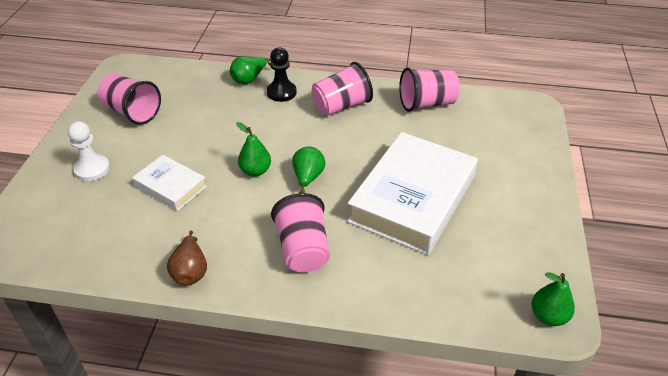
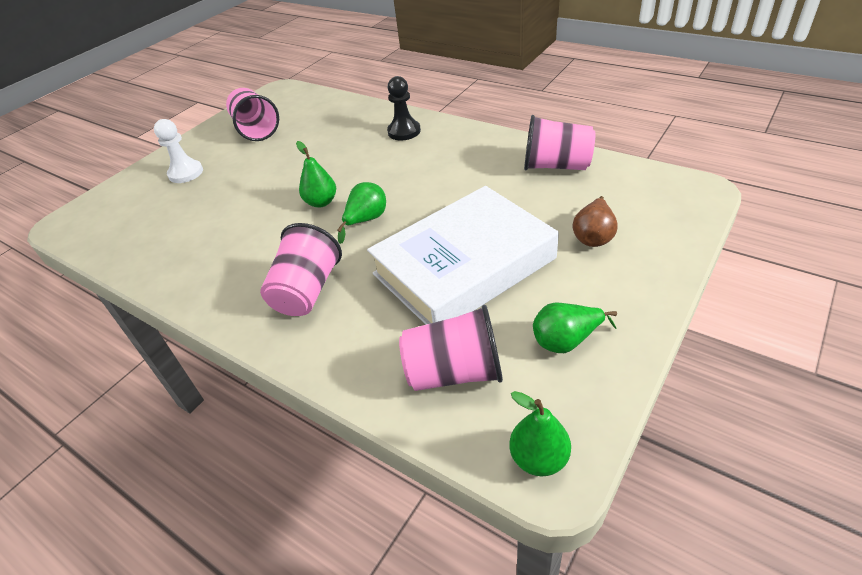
camera: 30 degrees right, 0 degrees up
white book [132,155,207,211] -> none
brown pear [167,231,207,286] -> brown pear moved to [572,196,618,247]
green pear [230,56,271,84] -> green pear moved to [533,303,617,353]
pink cup [311,62,373,116] -> pink cup moved to [399,305,503,391]

